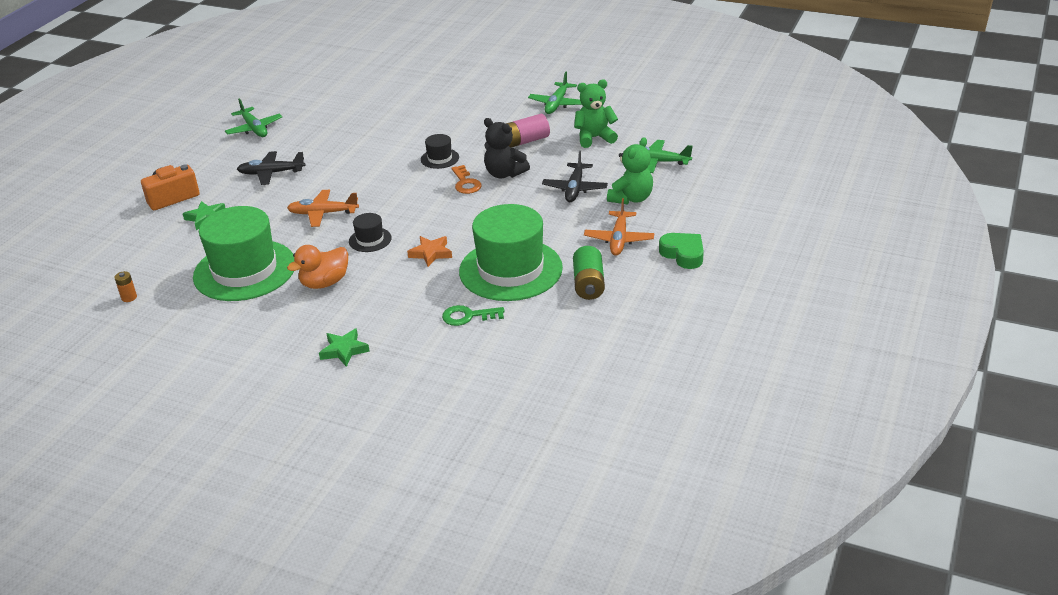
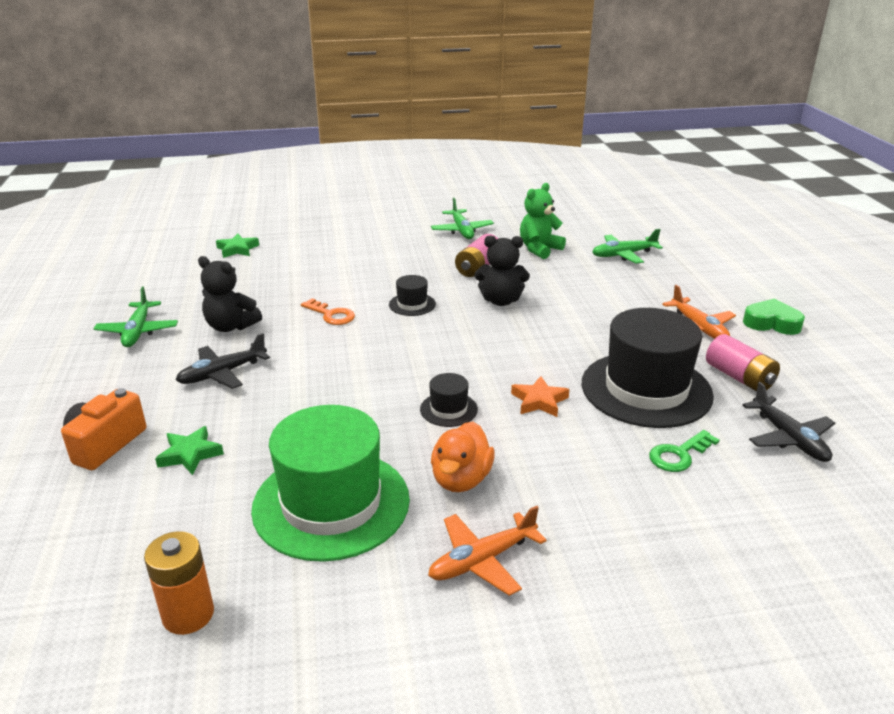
camera: 35 degrees left, 5 degrees down
orange battery [114,271,137,302] -> orange battery [144,531,214,635], size x1.88
green plane [225,98,282,137] -> green plane turned 60 degrees clockwise [94,287,178,347]
orange plane [287,190,359,227] -> orange plane moved to [428,506,547,596]
green star [319,328,370,367] -> green star moved to [216,233,259,258]
orange key [451,165,482,194] -> orange key moved to [301,298,355,325]
green hat [459,204,563,301] -> black hat [582,308,714,428]
black plane [542,151,608,202] -> black plane moved to [742,382,835,462]
green battery [573,246,605,300] -> pink battery [706,334,780,392]
green teddy bear [607,137,653,205] -> none
none -> black teddy bear [198,256,262,332]

